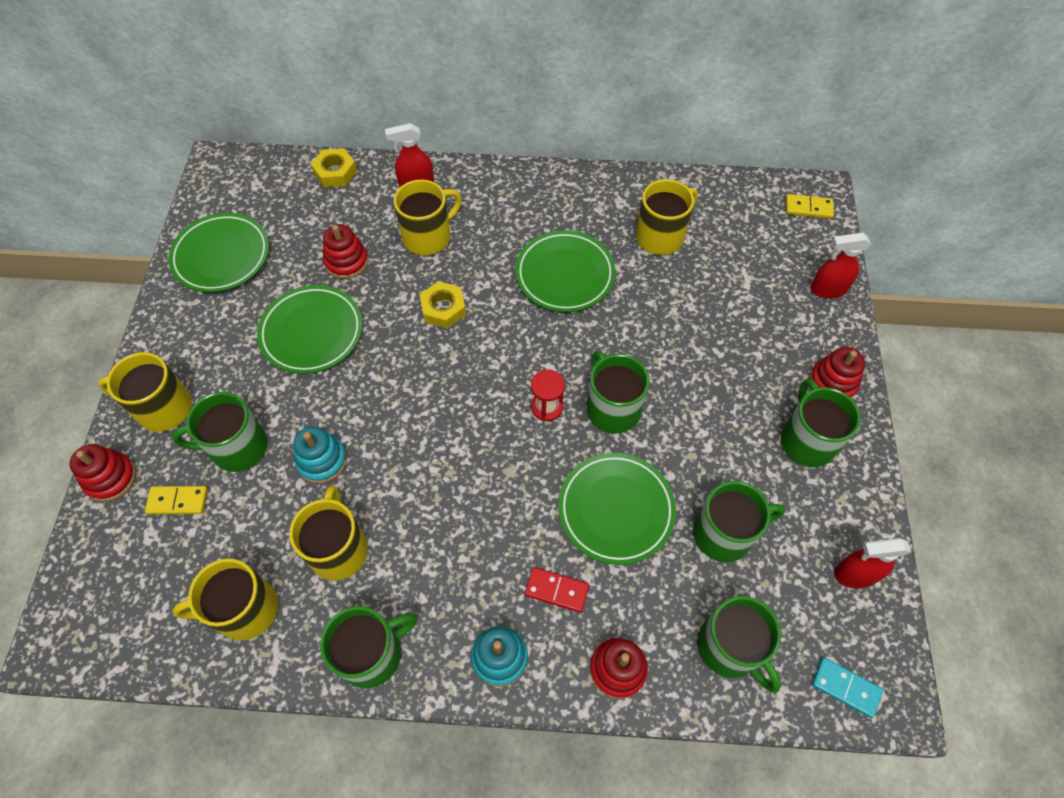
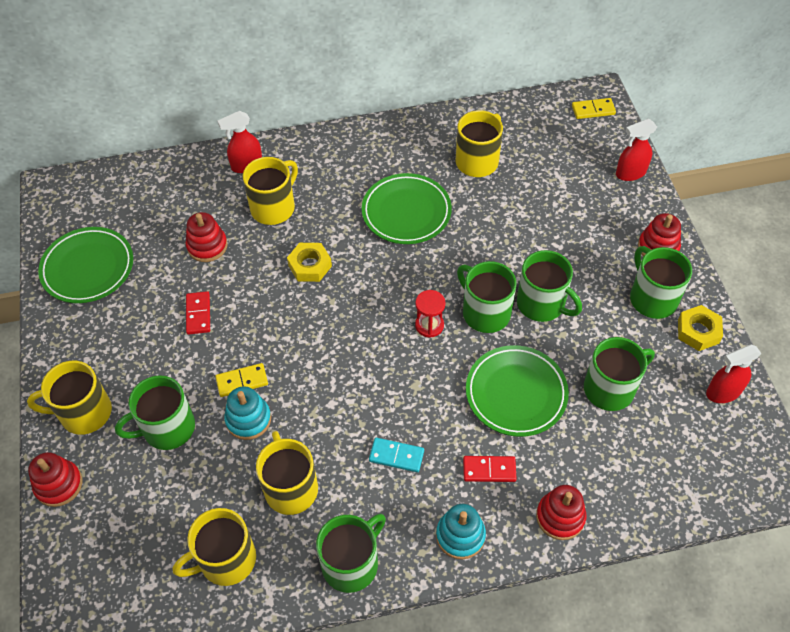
camera: 15 degrees left, 5 degrees down
yellow domino [145,486,208,514] -> yellow domino moved to [215,363,268,397]
green plate [257,285,363,374] -> red domino [186,291,210,335]
yellow nut [311,148,357,187] -> yellow nut moved to [678,305,723,351]
green mug [697,596,781,692] -> green mug moved to [517,250,582,322]
turquoise domino [812,657,883,718] -> turquoise domino moved to [369,438,424,472]

